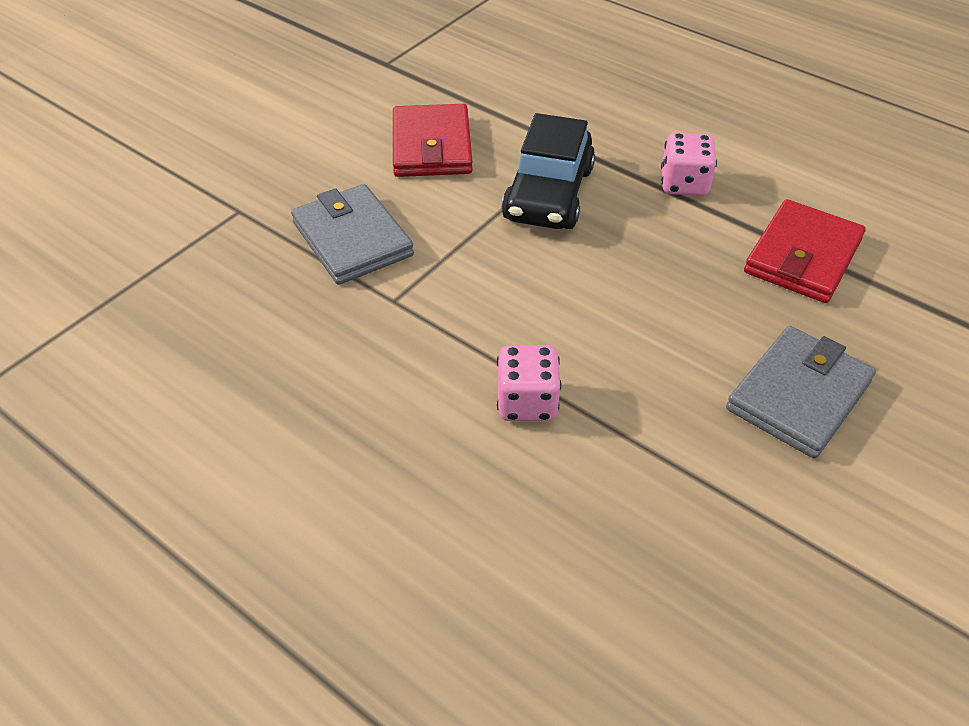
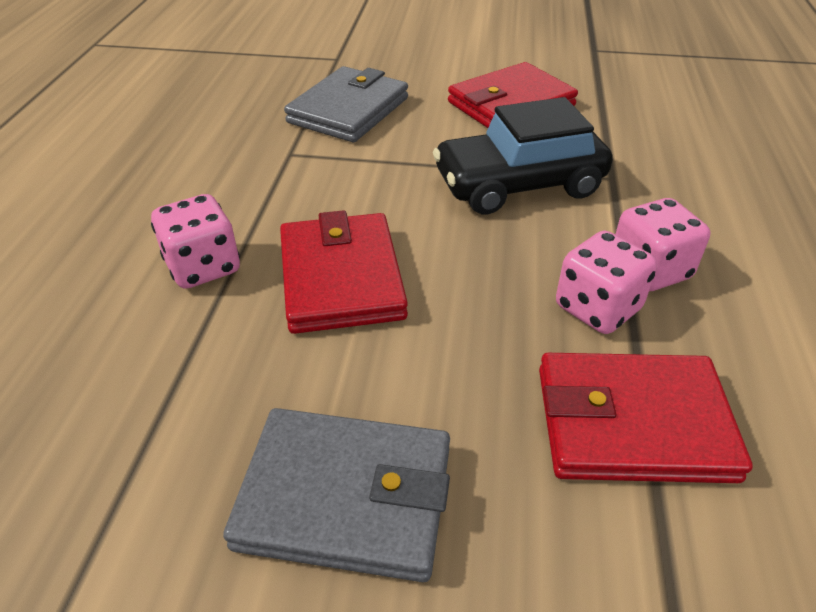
camera: 60 degrees right, 5 degrees down
none -> red wallet [280,210,408,334]
none -> pink dice [556,231,657,334]

